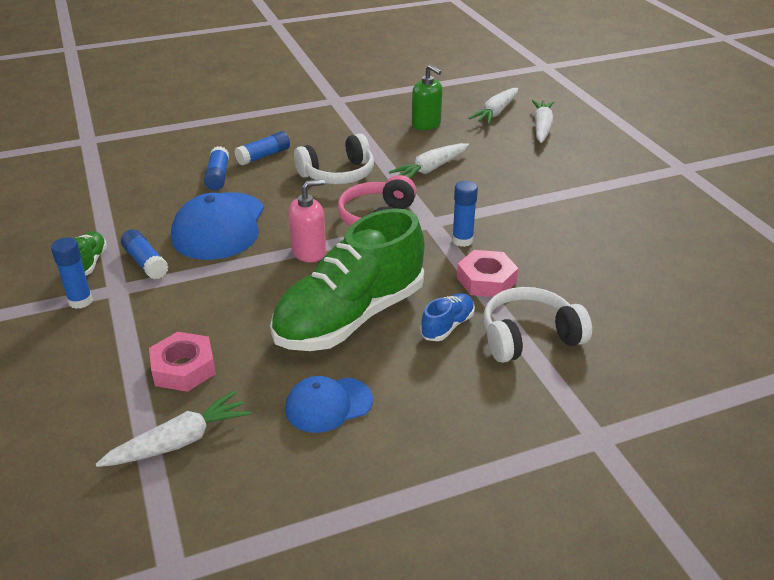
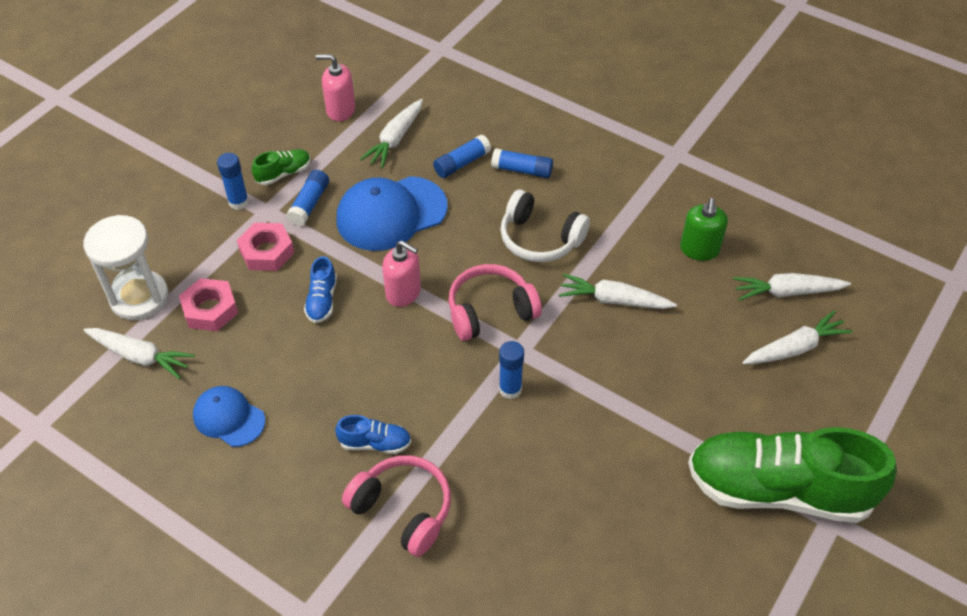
camera: 55 degrees right, 15 degrees up
green shoe [270,208,424,351] -> green shoe moved to [688,427,896,523]
pink nut [457,250,518,297] -> pink nut moved to [237,223,294,271]
white headphones [483,287,592,363] -> pink headphones [342,455,451,557]
none -> white hourglass [83,215,169,320]
none -> blue shoe [304,256,337,323]
none -> pink soap dispenser [316,54,355,121]
none -> white carrot [360,99,423,168]

